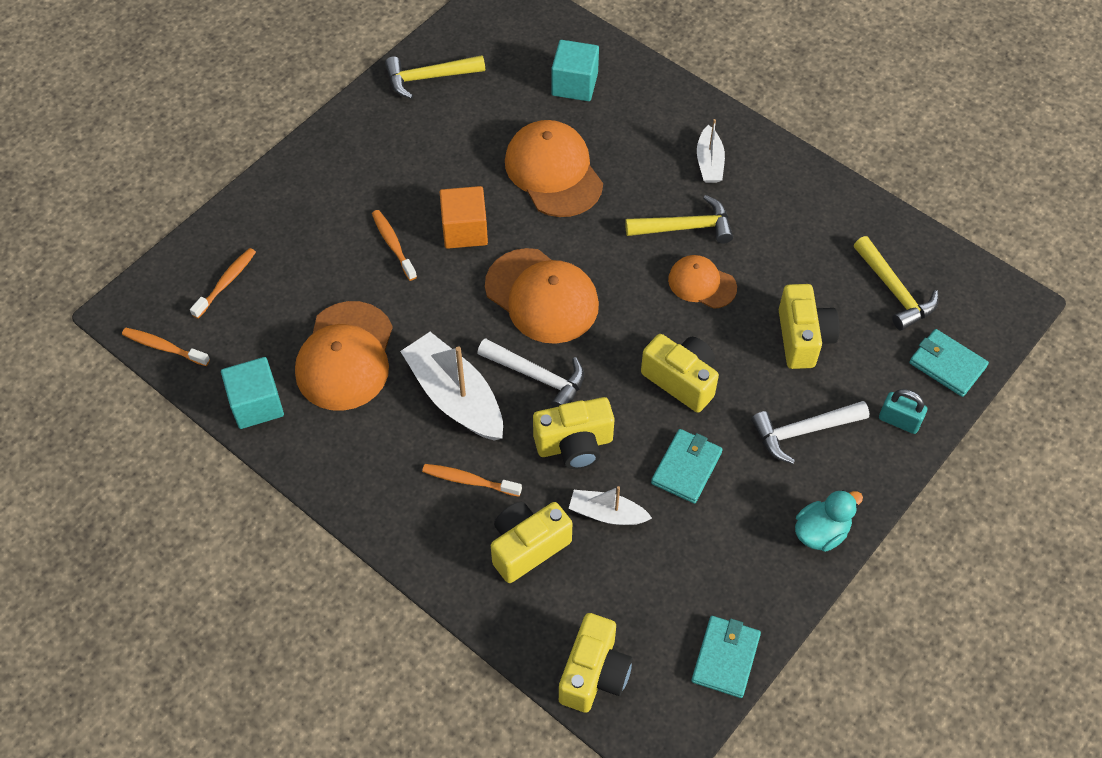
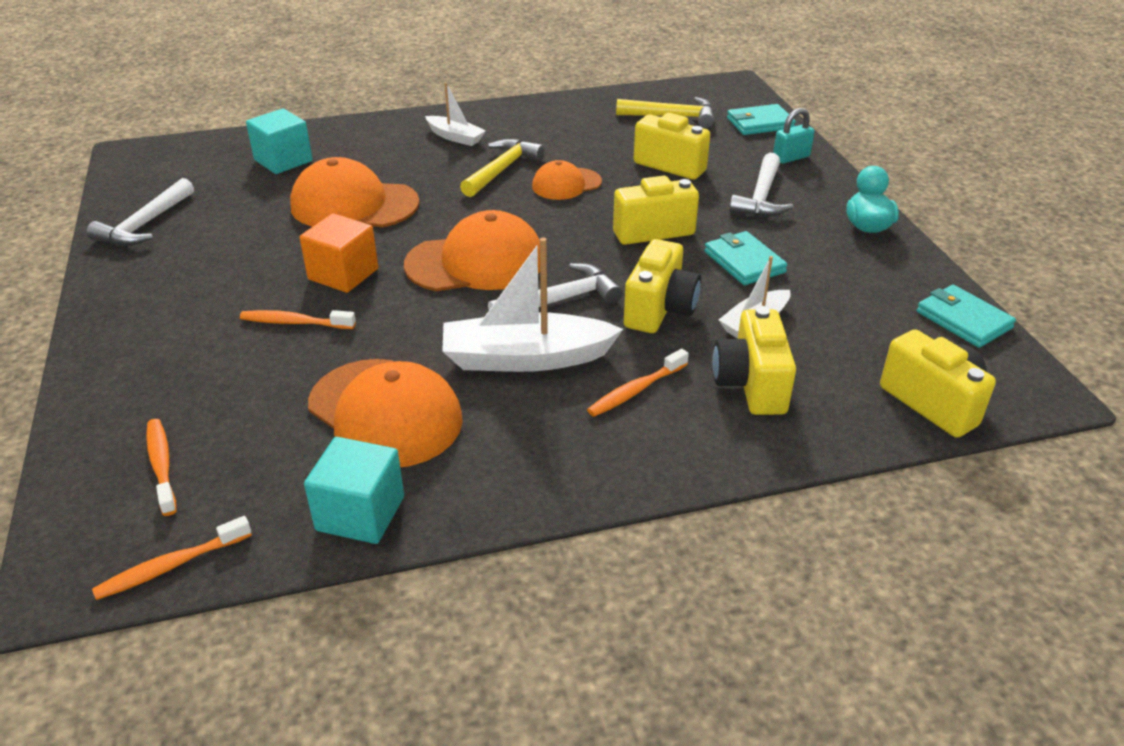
camera: 55 degrees left, 20 degrees down
yellow hammer [385,55,485,99] -> white hammer [87,178,194,246]

